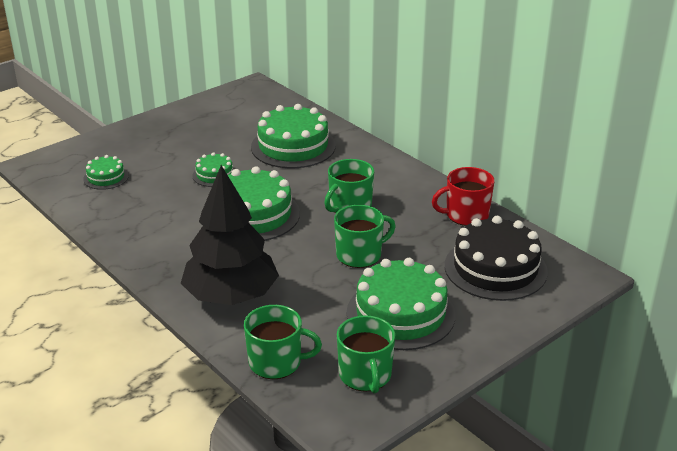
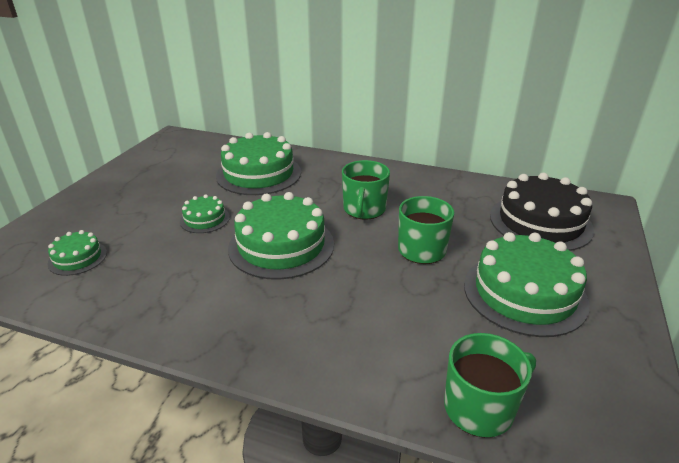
camera: 30 degrees left, 0 degrees up
black tree [181,165,279,305] -> none
green mug [337,315,395,394] -> none
red mug [432,167,494,226] -> none

